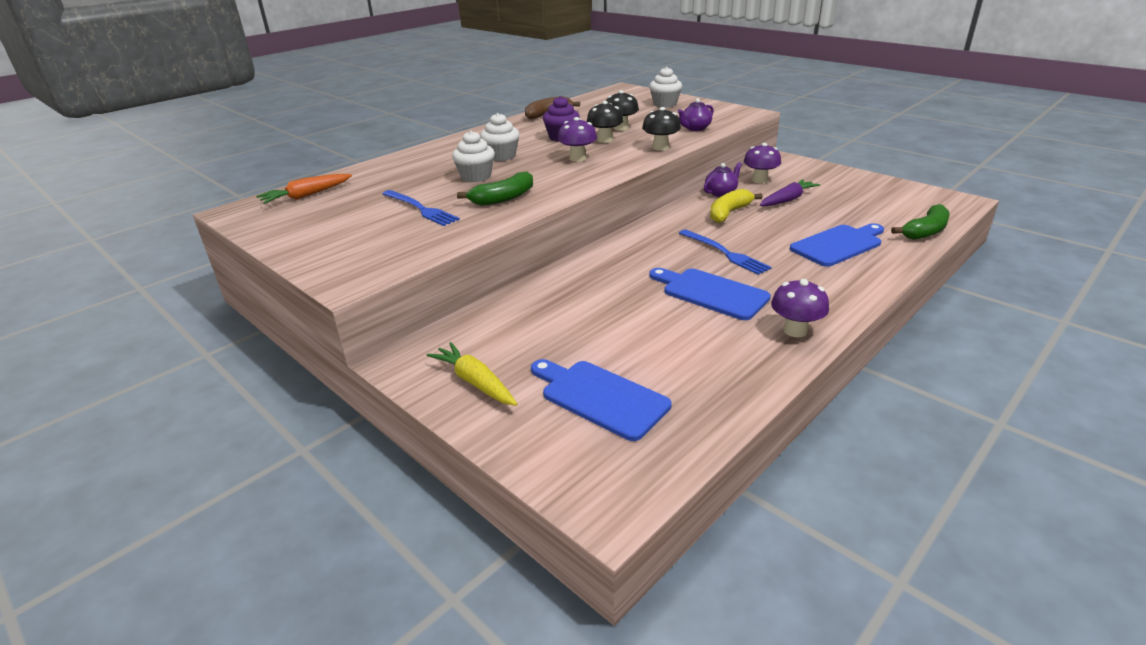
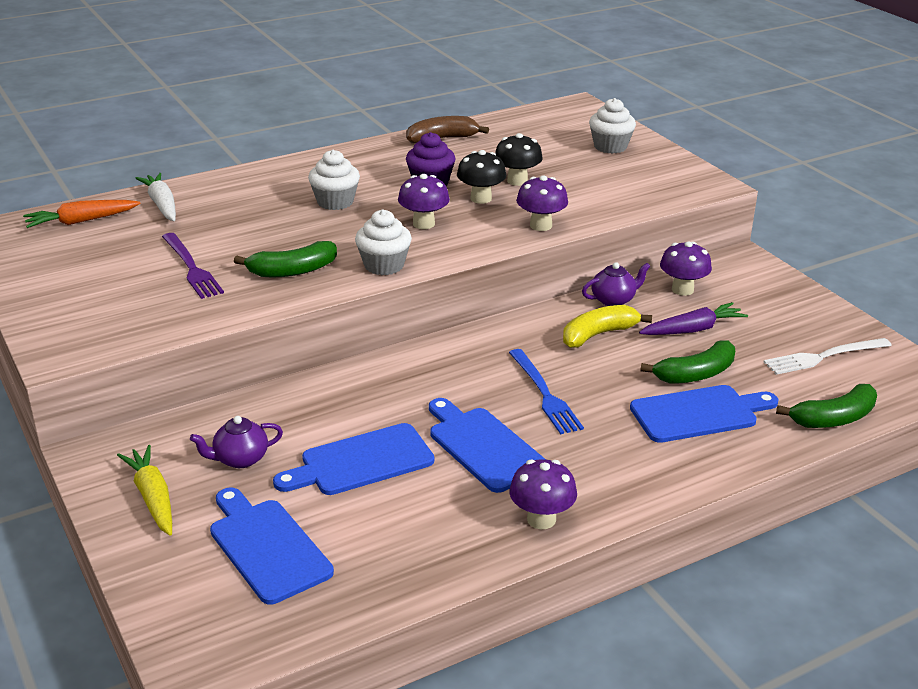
camera: 15 degrees right, 0 degrees up
blue fork [382,190,460,226] -> purple fork [162,233,224,299]
white cupcake [452,131,495,182] -> white cupcake moved to [355,210,412,275]
black mushroom [642,107,681,151] -> purple mushroom [516,175,568,231]
purple teapot [678,98,714,131] -> purple teapot moved to [190,416,283,468]
none -> white carrot [136,173,176,221]
none -> blue cutting board [273,423,434,495]
none -> green banana [640,341,735,384]
none -> white fork [764,338,892,375]

